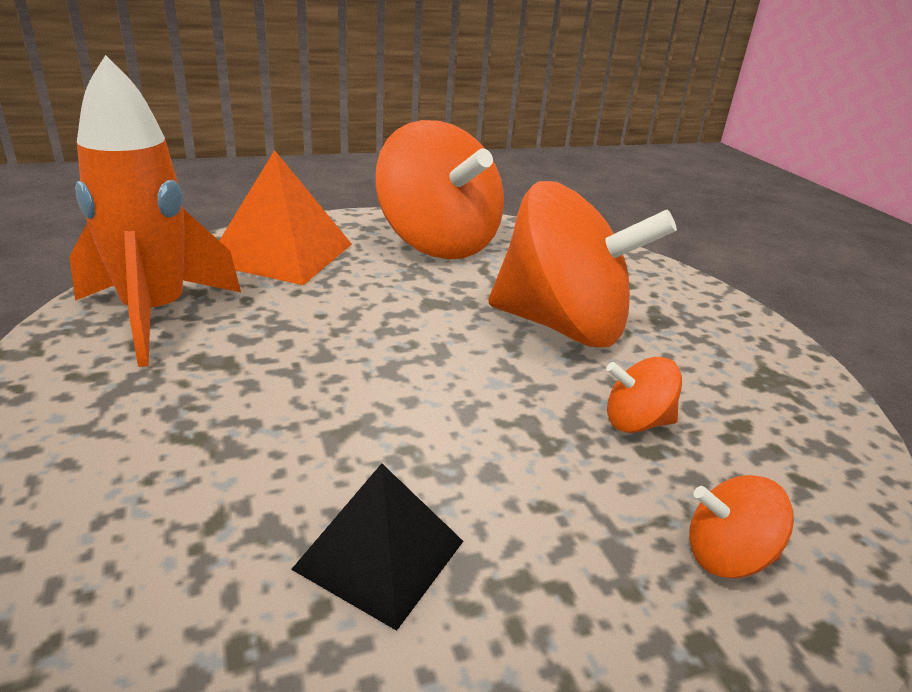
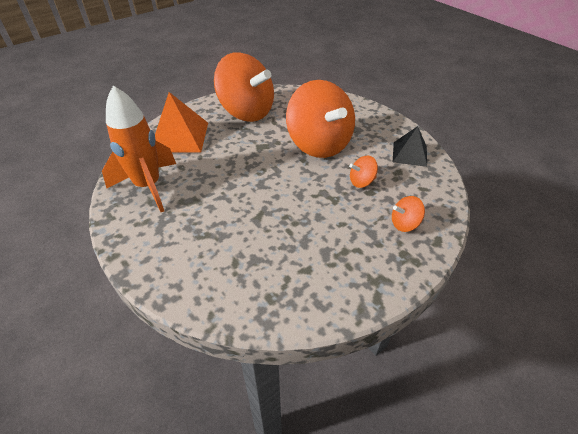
camera: 15 degrees left, 15 degrees up
black pyramid [291,463,463,631] -> black pyramid moved to [393,126,427,167]
orange spinning top [488,181,677,347] -> orange spinning top turned 60 degrees clockwise [286,80,355,158]

